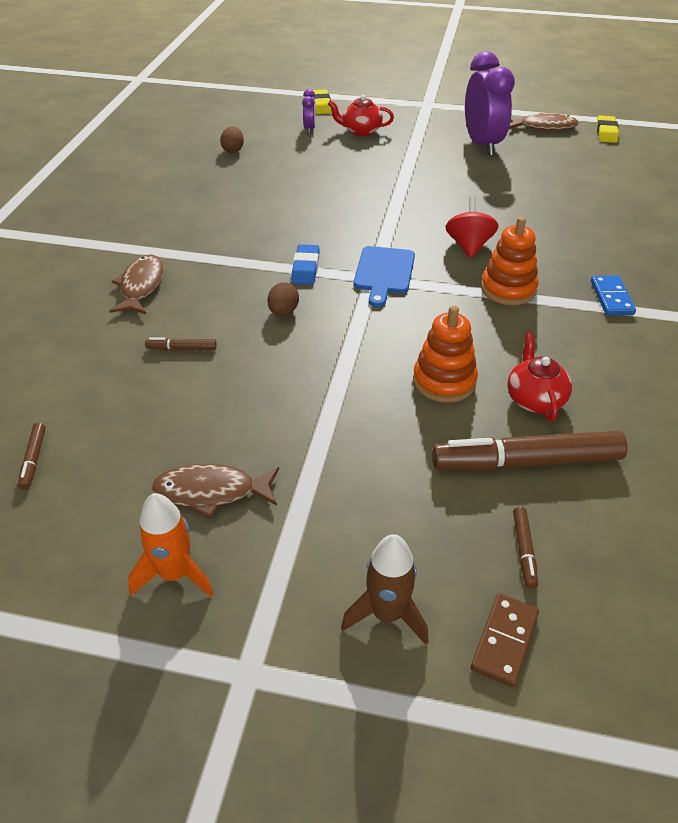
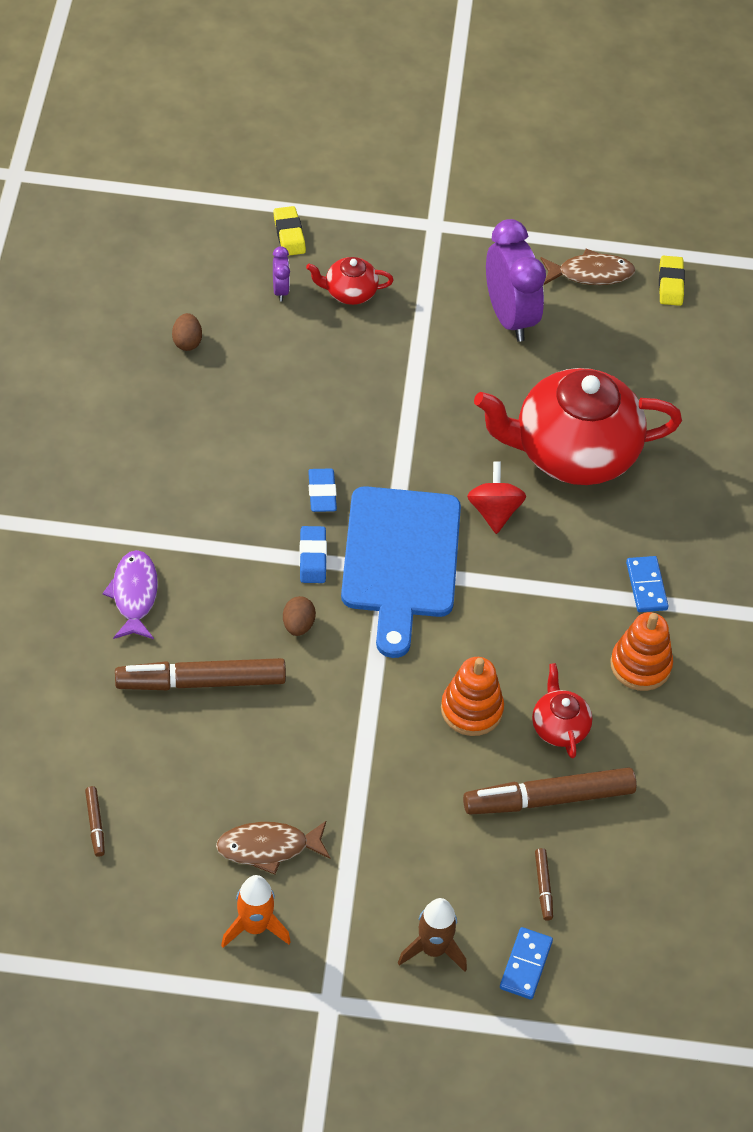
camera: 10 degrees left, 10 degrees up
brown fish [109,255,164,314] -> purple fish [103,550,158,639]
brown marker [145,337,217,350] -> brown marker [115,658,286,690], size x2.33
blue cutting board [353,246,415,307] -> blue cutting board [341,486,461,658], size x1.84
brown domino [471,594,539,687] -> blue domino [500,927,553,999]
orange stacking toy [481,217,539,305] -> orange stacking toy moved to [610,612,673,691]
none -> blue eraser [308,468,337,512]
none -> red teapot [474,368,682,485]

